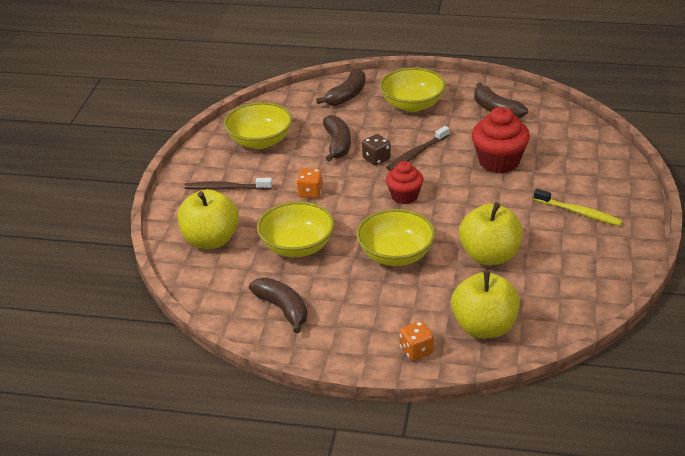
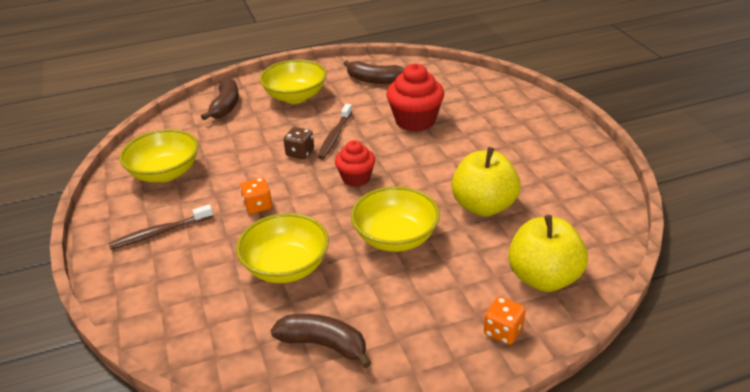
camera: 30 degrees left, 0 degrees up
yellow apple [177,189,239,249] -> none
brown banana [323,115,351,162] -> none
yellow toothbrush [534,189,623,226] -> none

